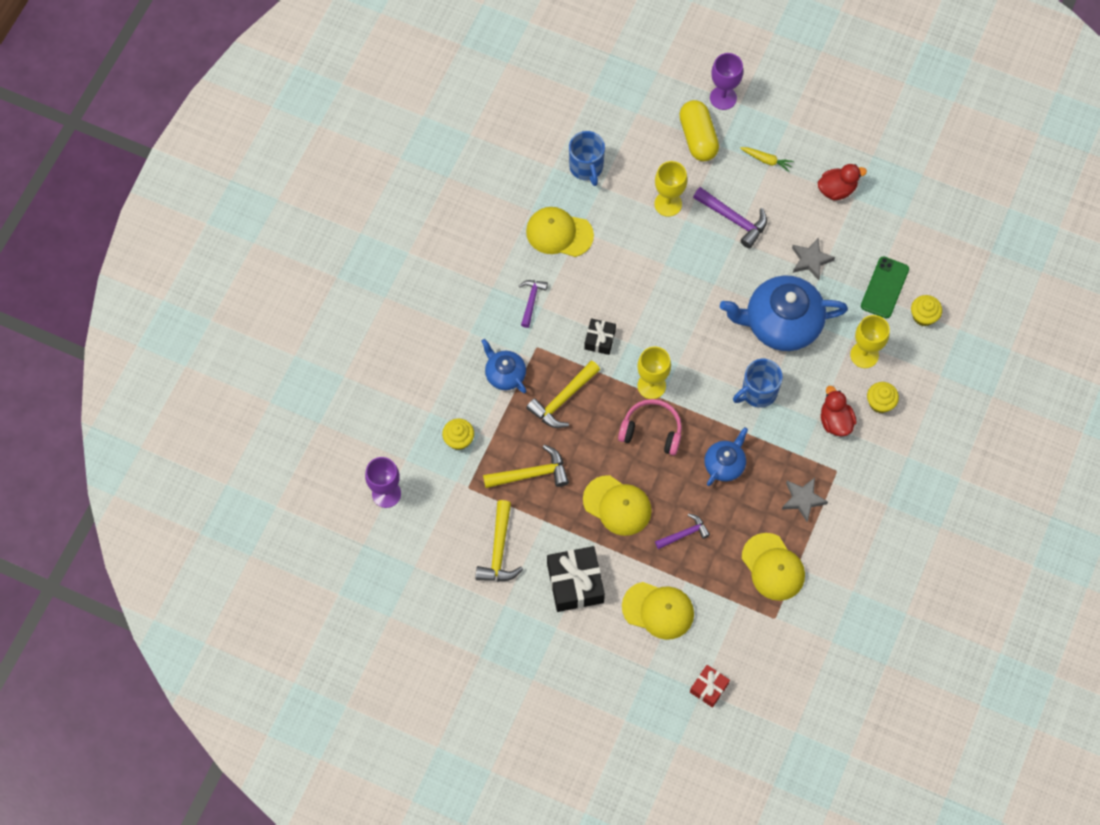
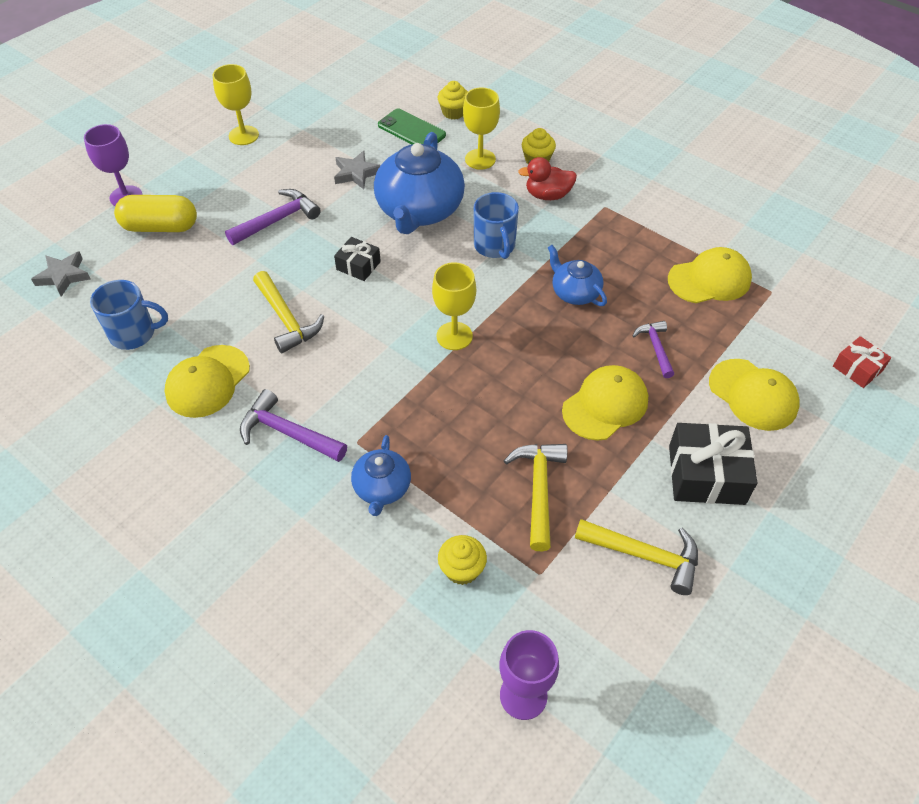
camera: 75 degrees left, 15 degrees down
blue teapot [481,339,526,393] -> blue teapot turned 60 degrees counterclockwise [351,435,411,516]
purple hammer [519,280,548,328] -> purple hammer [240,389,347,462], size x1.56
yellow hammer [526,360,600,428] -> yellow hammer moved to [253,271,325,353]
black gift [584,318,616,355] -> black gift moved to [334,237,381,281]
pink headphones [618,399,682,455] -> none
yellow cap [622,582,694,640] -> yellow cap turned 105 degrees clockwise [709,359,800,431]
yellow goblet [654,161,687,217] -> yellow goblet moved to [213,64,259,145]
yellow carrot [740,147,794,172] -> none
grey star [782,478,828,522] -> grey star moved to [31,251,90,297]
red duck [818,164,867,201] -> none

